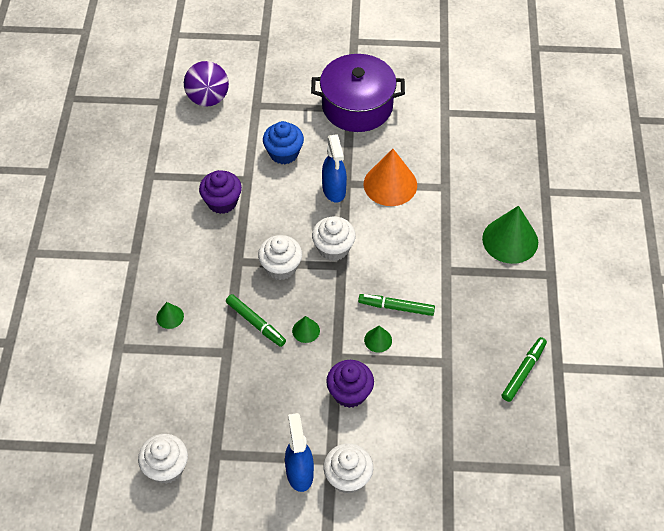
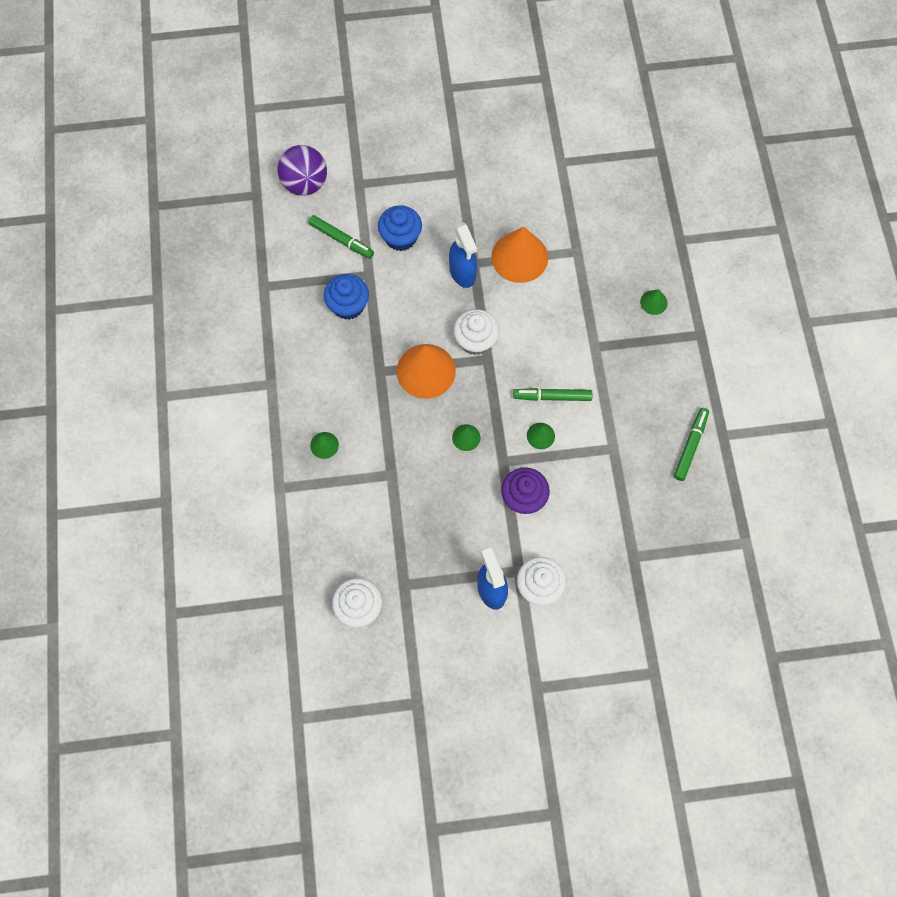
camera: 10 degrees left, 15 degrees up
purple cupcake [199,170,242,214] -> blue cupcake [324,274,369,320]
green marker [226,294,286,347] -> green marker moved to [308,215,374,259]
white cupcake [258,235,302,280] -> orange cone [397,344,456,399]
purple pot [311,54,405,132] -> none
green cone [482,205,538,264] -> green cone [640,289,667,315], size x0.47

